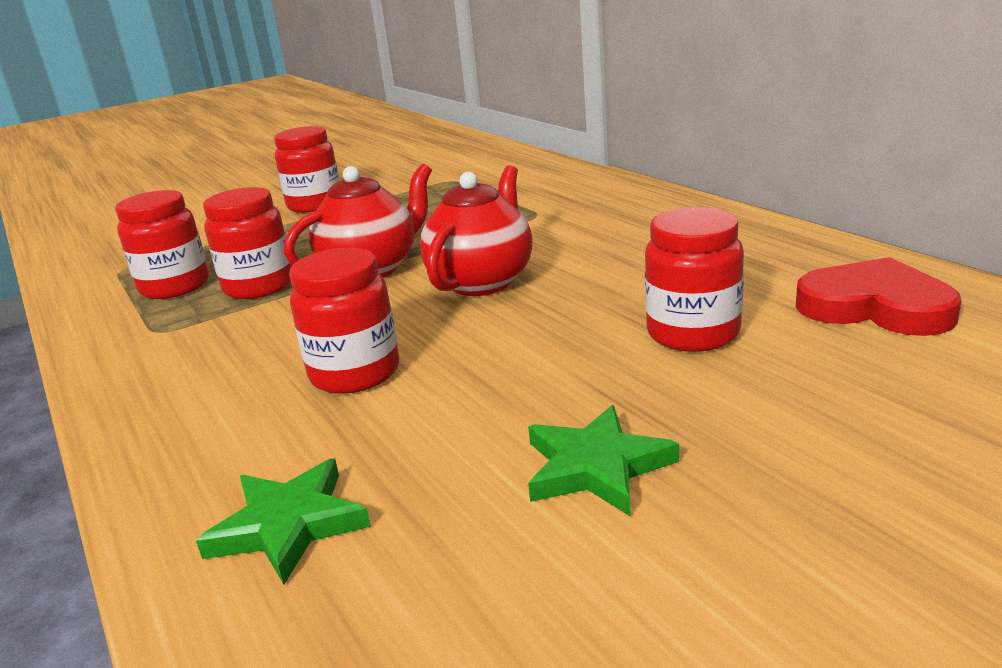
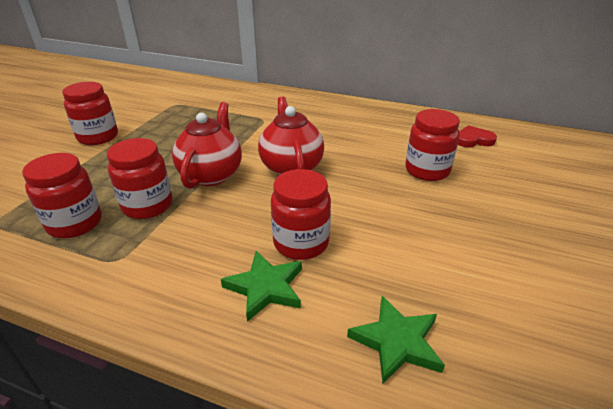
camera: 40 degrees left, 10 degrees up
green star [528,405,679,516] -> green star moved to [221,251,302,322]
red heart [796,257,962,336] -> red heart [458,125,497,147], size x0.62

